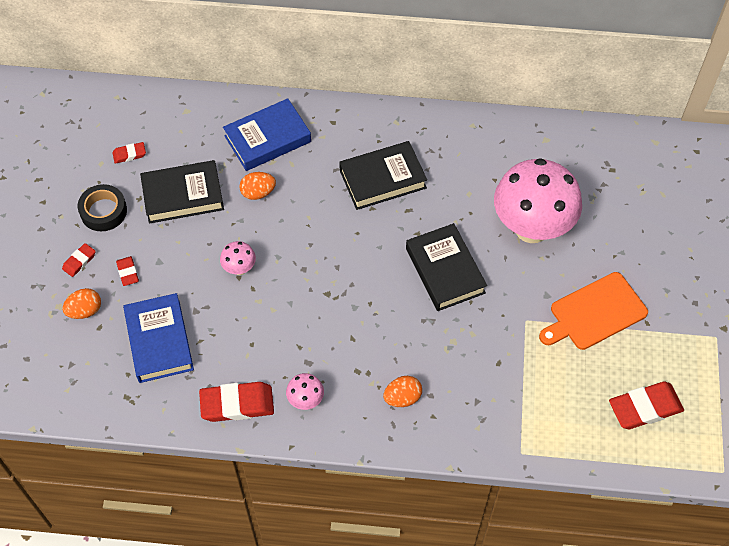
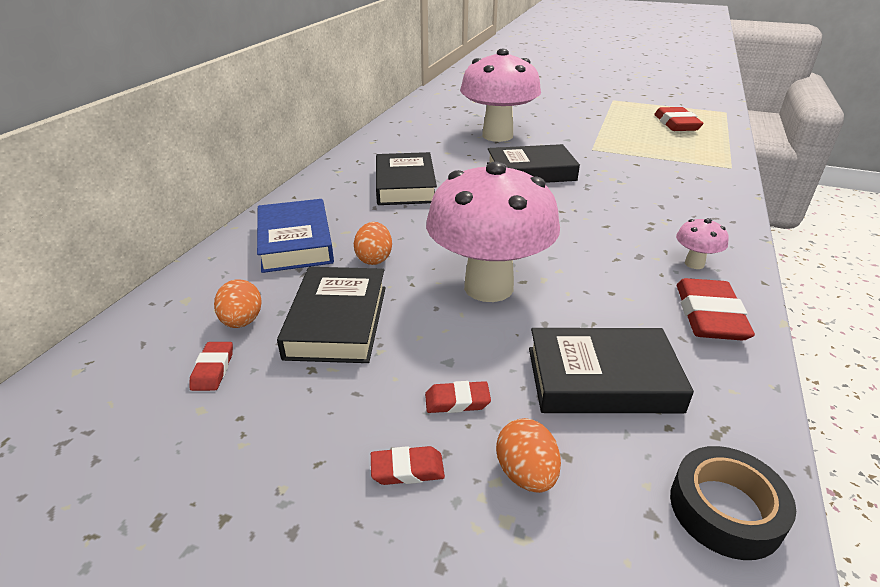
camera: 75 degrees left, 25 degrees down
red eraser [62,243,96,277] -> red eraser turned 60 degrees counterclockwise [371,446,445,485]
black tape [78,184,127,231] -> black tape moved to [670,446,796,560]
blue book [123,293,194,383] -> black book [529,328,694,413]
pink mushroom [220,241,256,275] -> pink mushroom [426,161,560,302], size x2.46
orange egg [383,376,422,407] -> orange egg moved to [214,279,262,328]
orange cutting board [539,272,648,350] -> none

